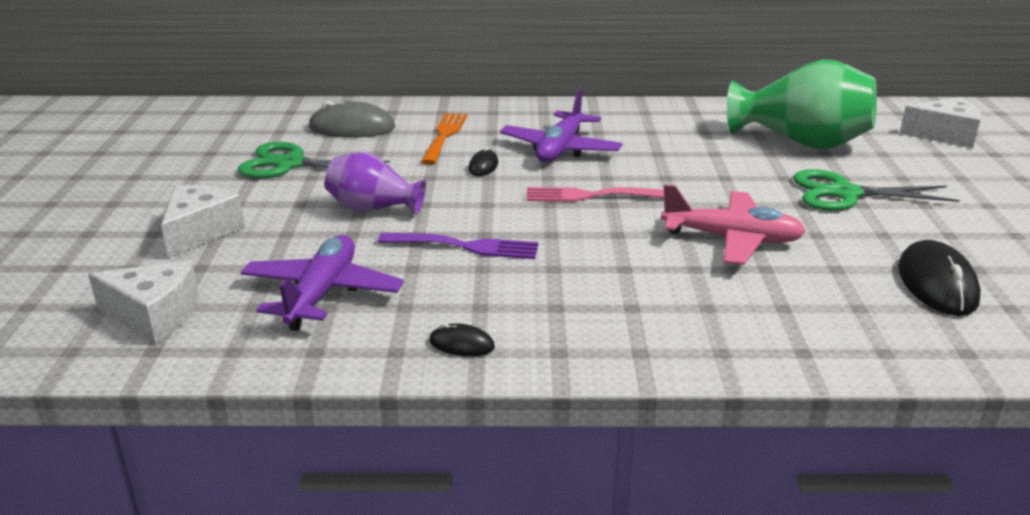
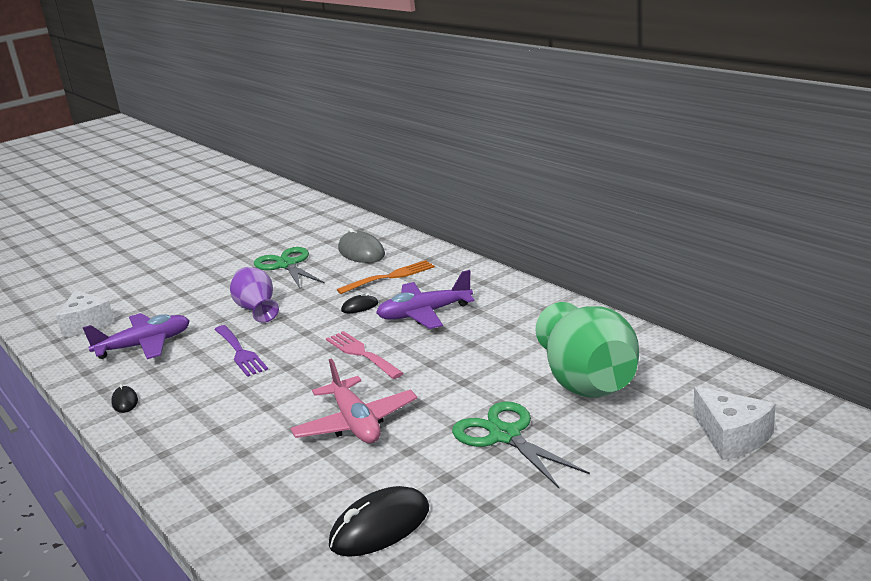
camera: 55 degrees right, 5 degrees down
white cheese [161,185,245,258] -> none

